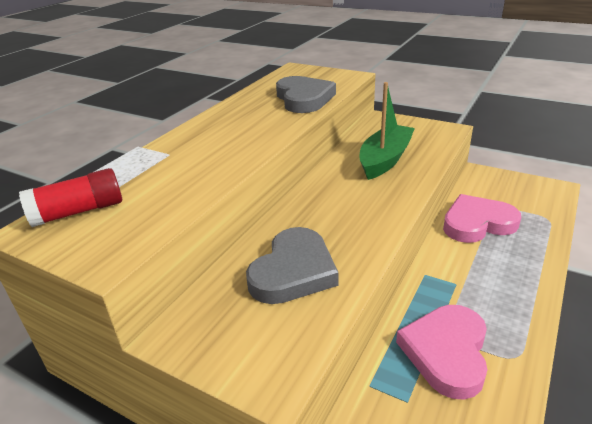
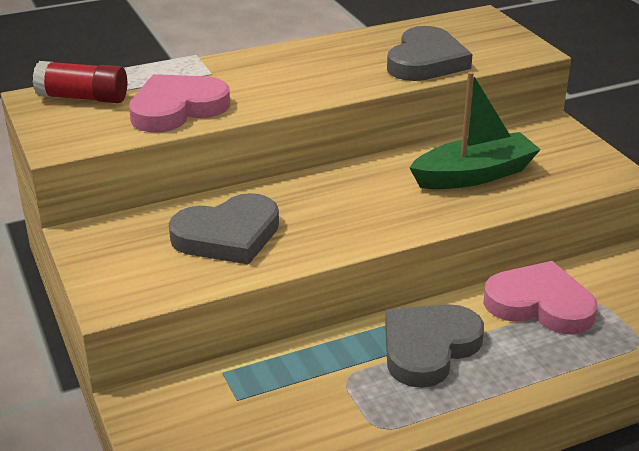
camera: 35 degrees right, 0 degrees up
pink heart [396,305,488,400] -> pink heart moved to [129,74,230,132]
none -> grey heart [385,304,484,388]

